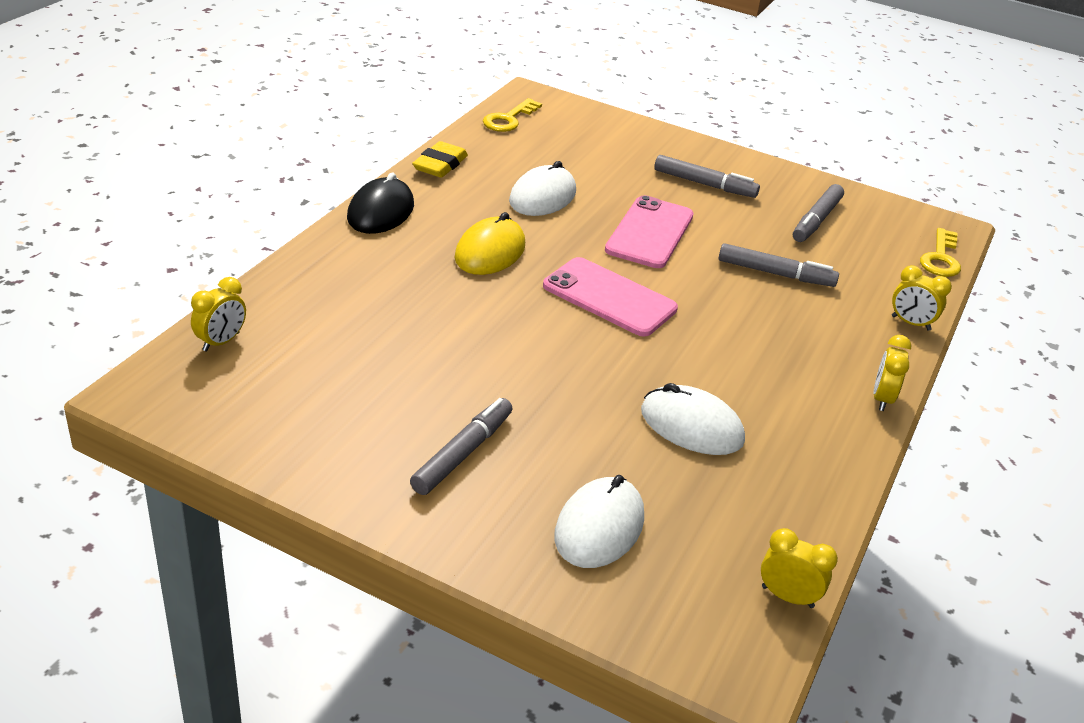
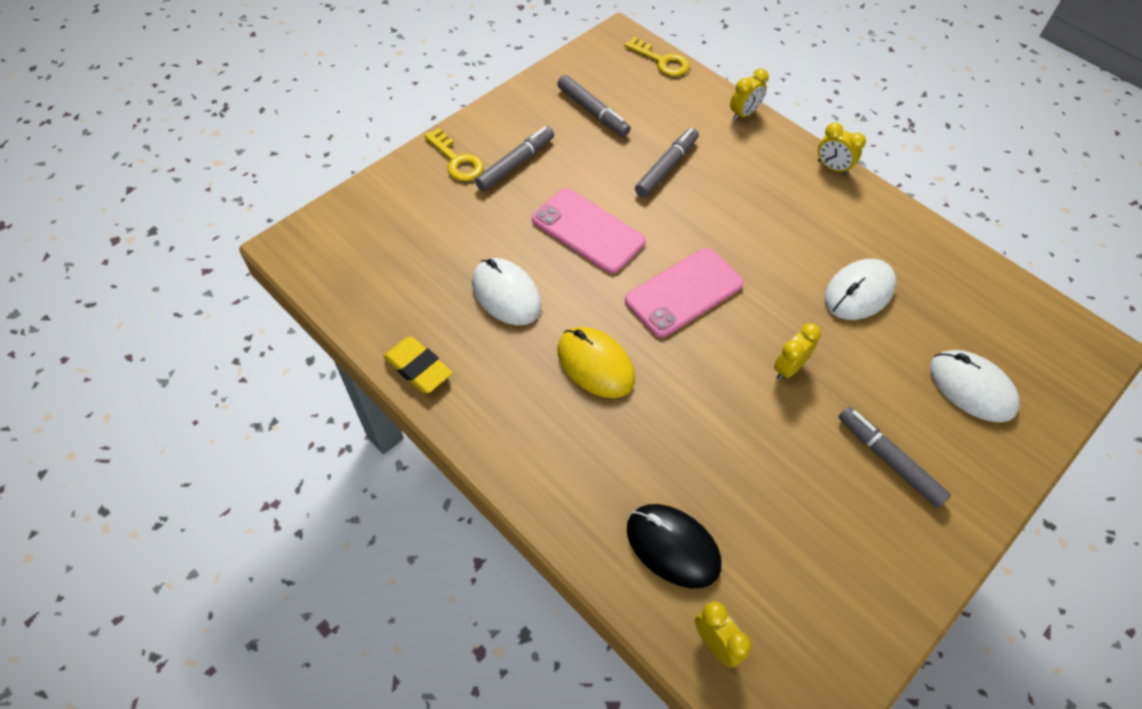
camera: 70 degrees left, 20 degrees up
black mouse [347,172,414,234] -> black mouse moved to [627,504,721,588]
yellow key [483,98,542,132] -> yellow key moved to [424,128,483,181]
yellow clock [761,528,838,608] -> yellow clock moved to [774,323,821,380]

